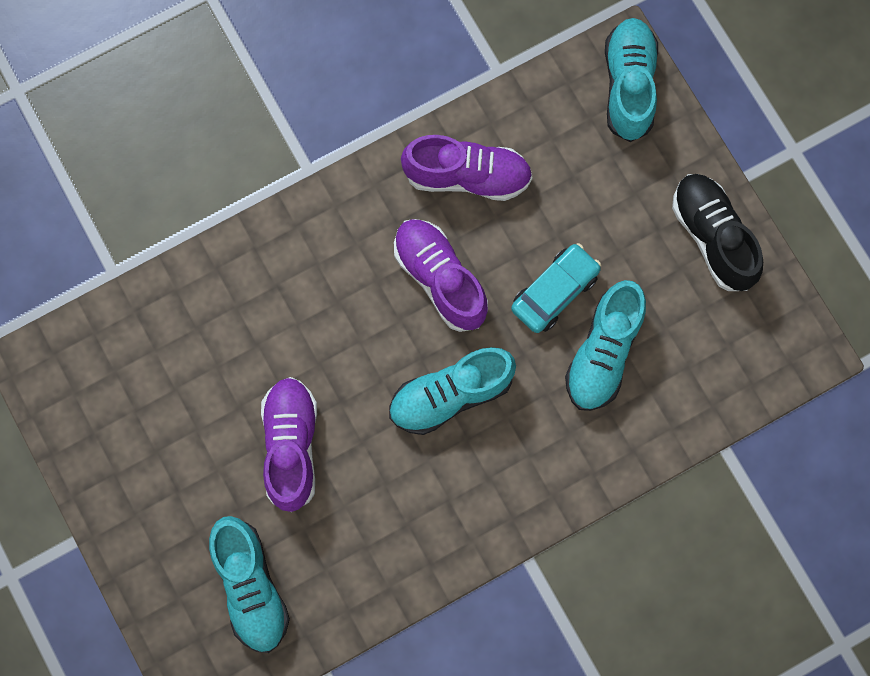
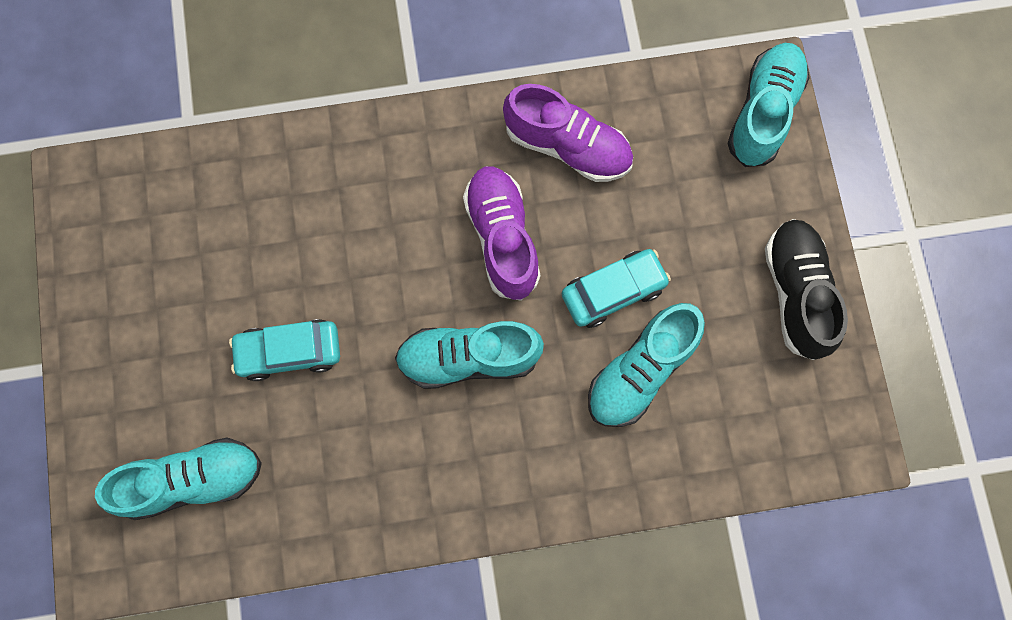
camera: 20 degrees right, 0 degrees up
turquoise shoe [209,516,290,653] -> turquoise shoe turned 105 degrees counterclockwise [95,438,262,520]
purple shoe [261,377,317,512] -> turquoise car [229,319,340,381]

